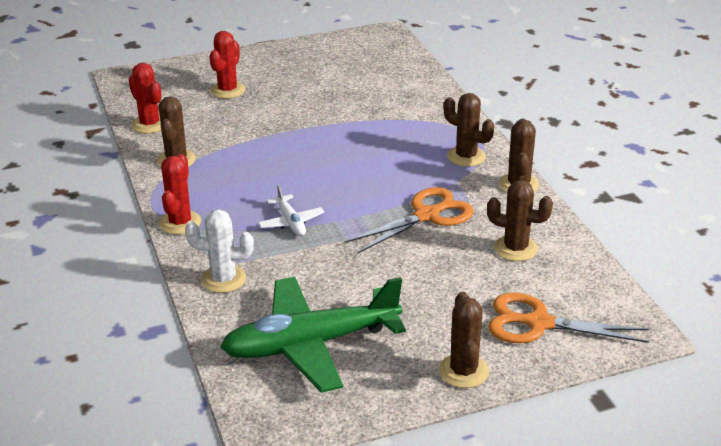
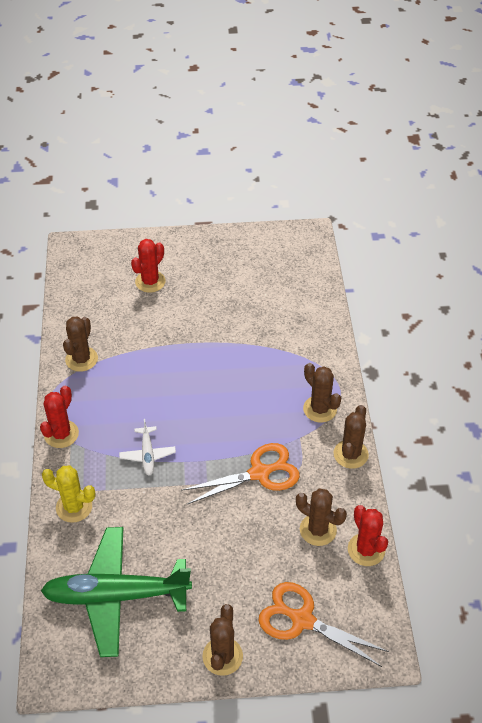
camera: 15 degrees right, 15 degrees up
red cactus [129,63,162,133] -> red cactus moved to [348,505,388,566]
white cactus [185,210,254,293] -> yellow cactus [42,465,96,523]

